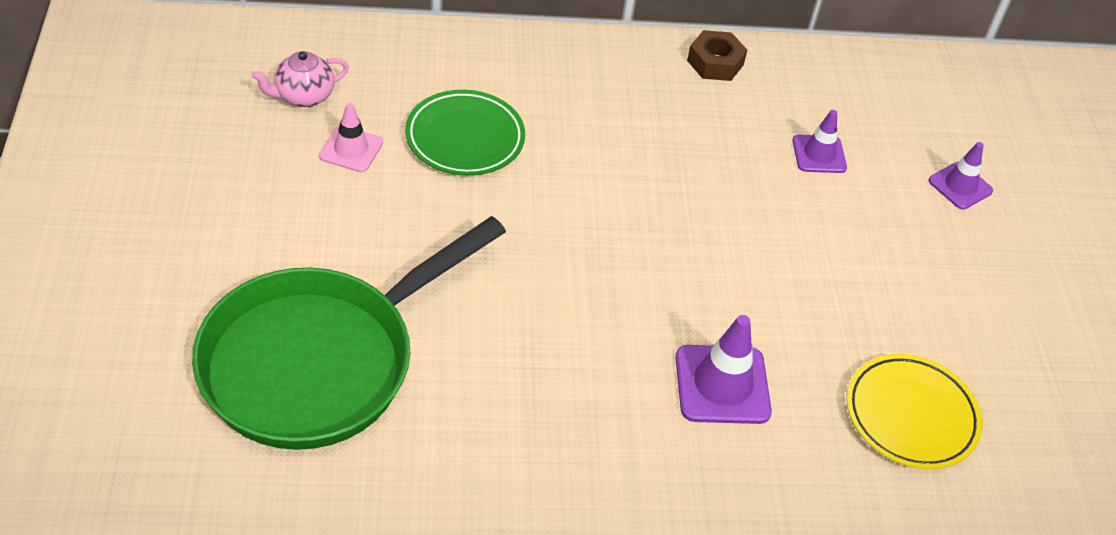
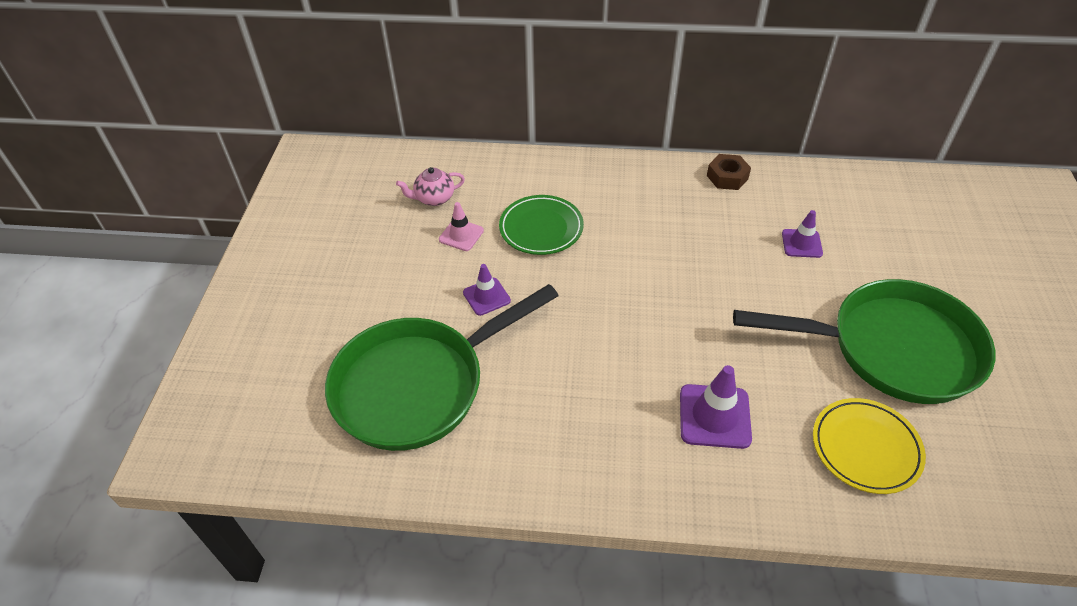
camera: 15 degrees right, 0 degrees up
purple traffic cone [928,142,993,210] -> purple traffic cone moved to [463,264,511,316]
none -> green pan [733,279,995,404]

